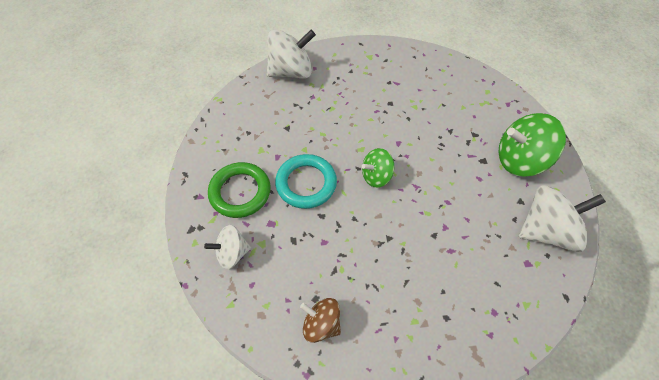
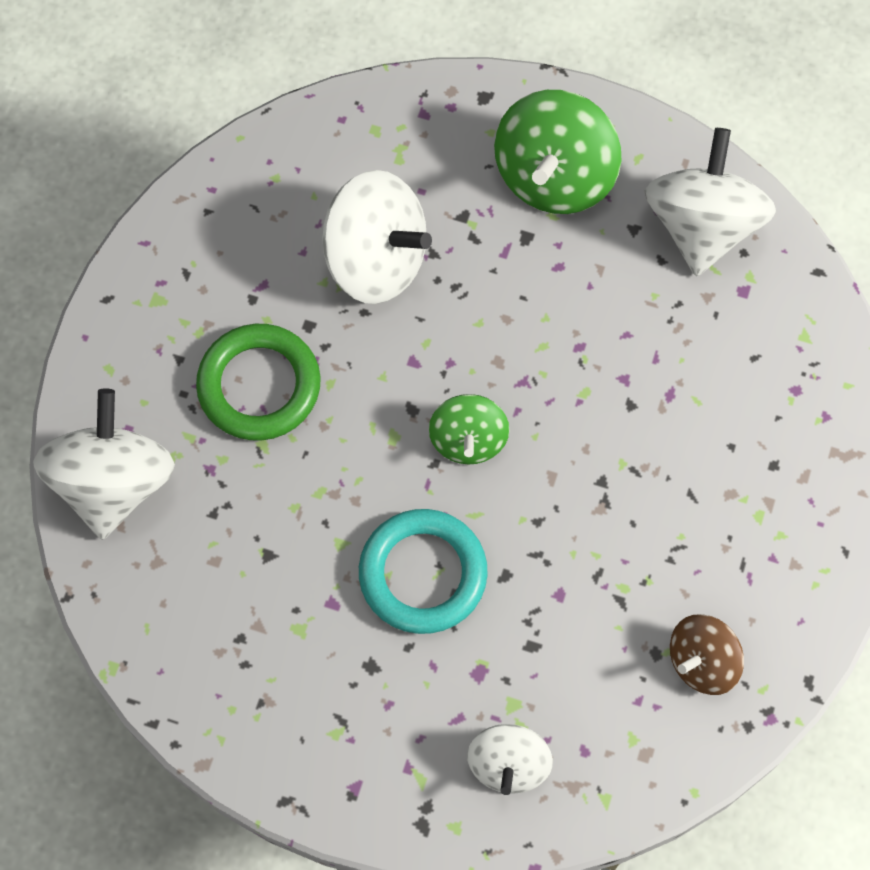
camera: 65 degrees left, 10 degrees up
green ring [208,162,271,218] -> green ring moved to [196,324,321,441]
none -> white spinning top [322,170,432,304]

